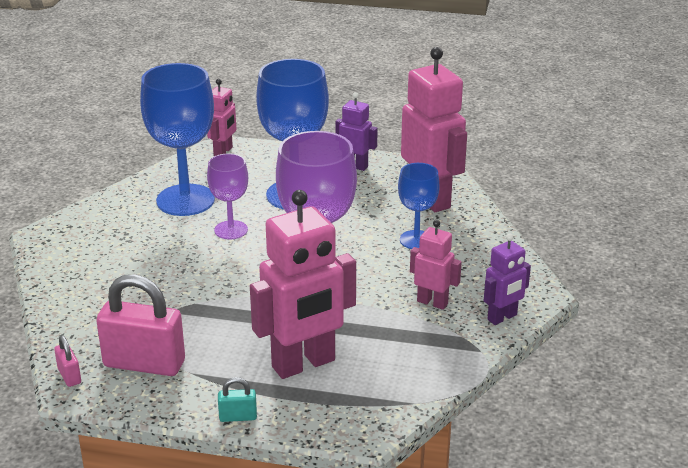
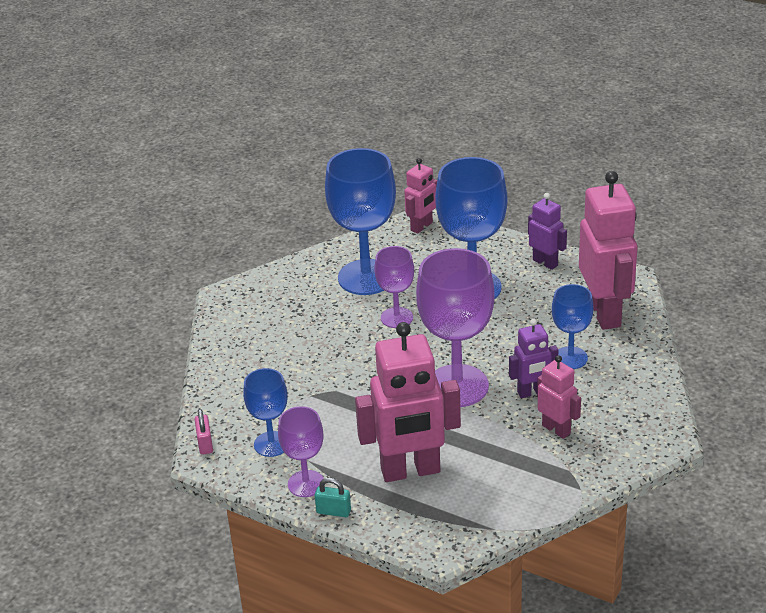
camera: 20 degrees right, 5 degrees up
pink padlock [96,274,185,376] -> blue goblet [243,368,287,457]
purple robot [484,234,531,325] -> purple robot moved to [509,319,558,398]
none -> purple goblet [278,406,324,497]

